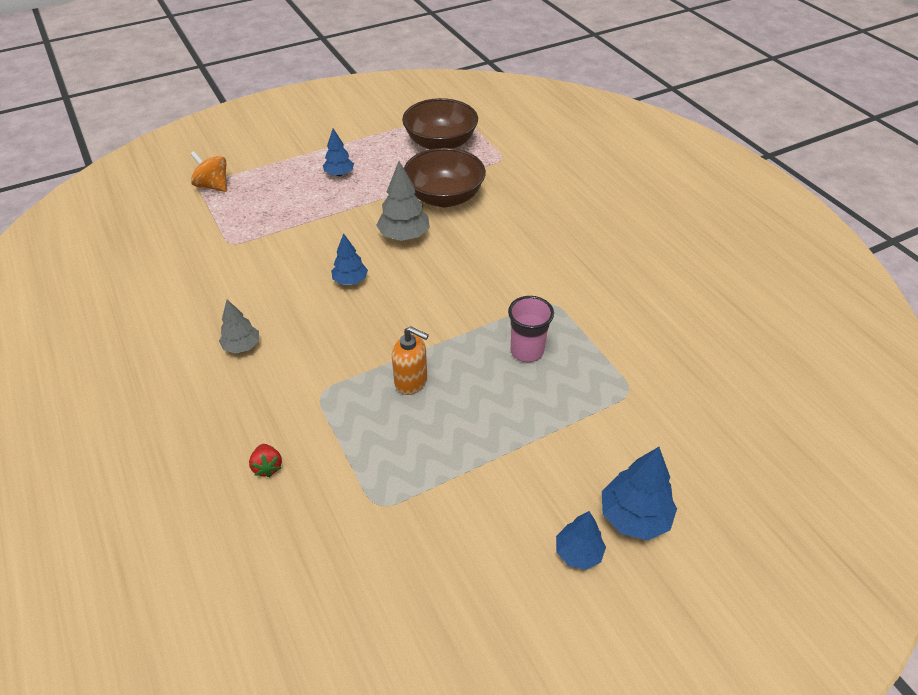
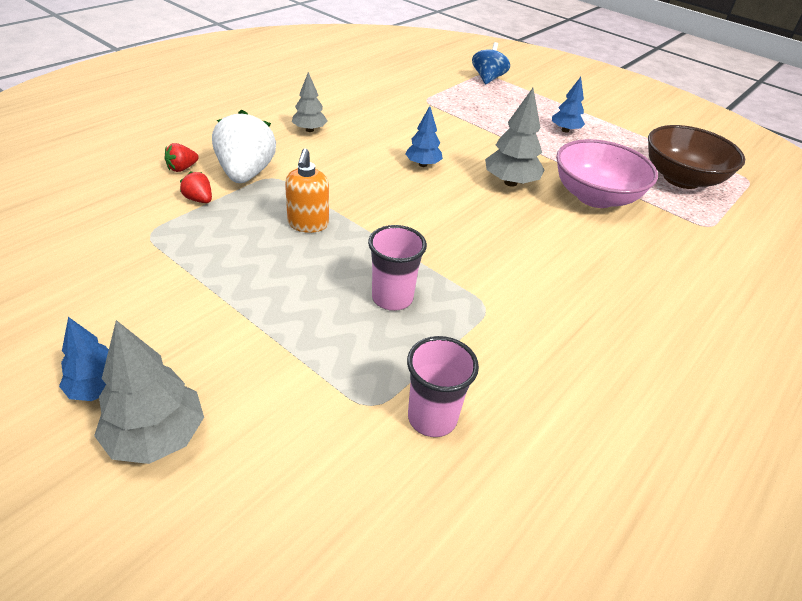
camera: 65 degrees right, 5 degrees down
orange spinning top [190,151,227,192] -> blue spinning top [472,42,510,84]
brown bowl [404,148,486,207] -> pink bowl [556,139,658,208]
blue tree [602,447,677,540] -> grey tree [94,320,204,464]
none -> red strawberry [180,171,212,203]
none -> white strawberry [212,110,276,183]
none -> pink cup [407,336,479,437]

